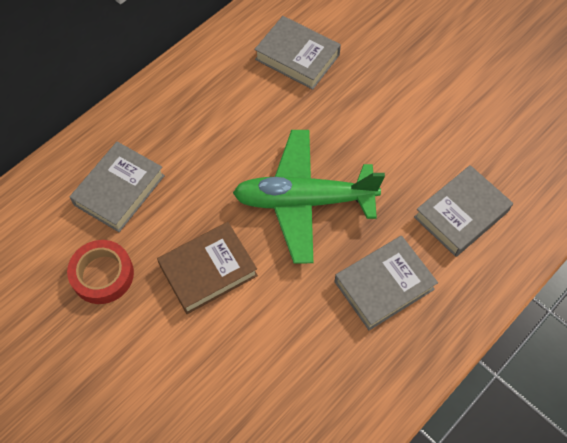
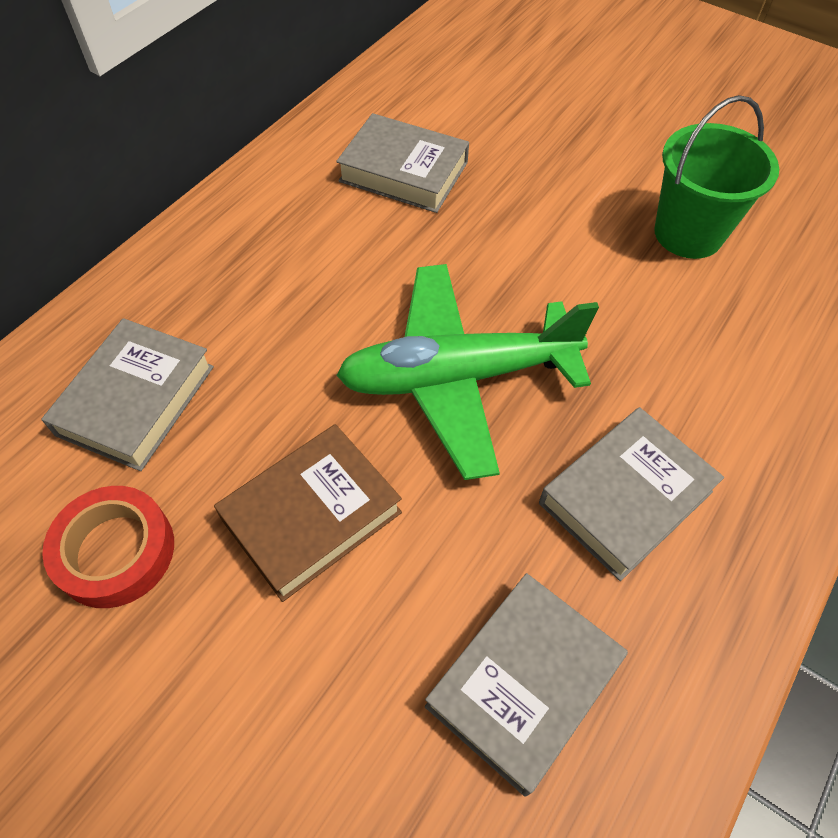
camera: 10 degrees left, 5 degrees down
grey book [414,165,513,257] -> grey book moved to [425,573,628,796]
none -> green bucket [654,95,779,259]

